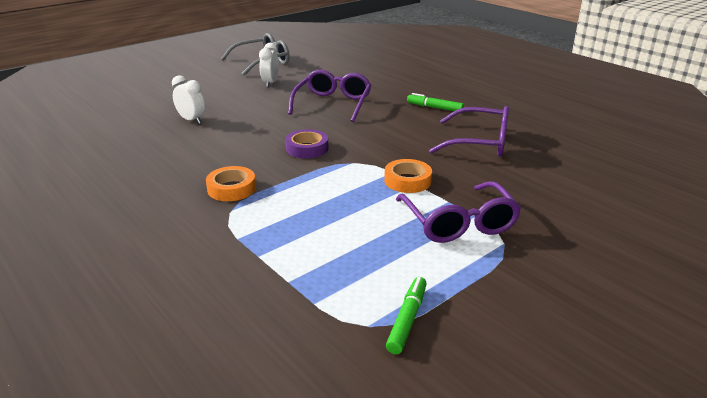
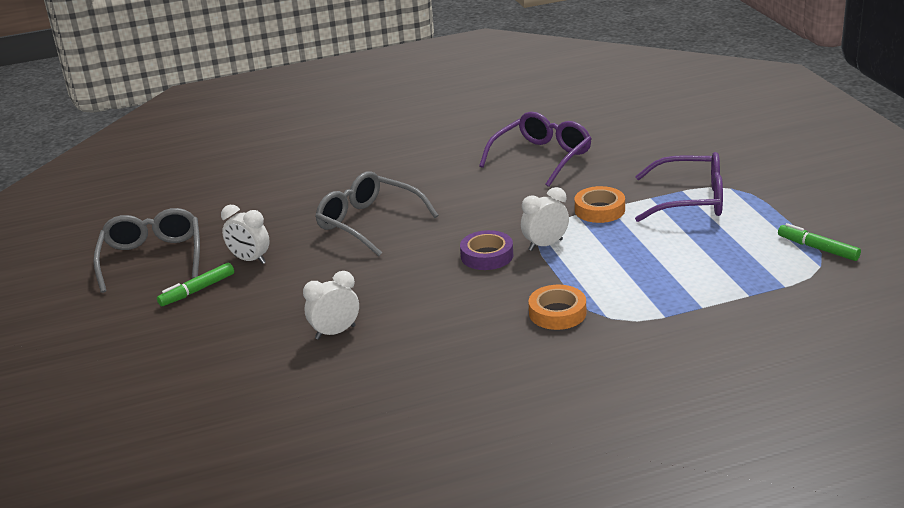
camera: 65 degrees left, 0 degrees up
purple glasses [288,70,371,122] -> grey glasses [315,171,438,256]
green marker [407,93,464,111] -> green marker moved to [157,263,234,306]
none -> white clock [521,187,569,251]

